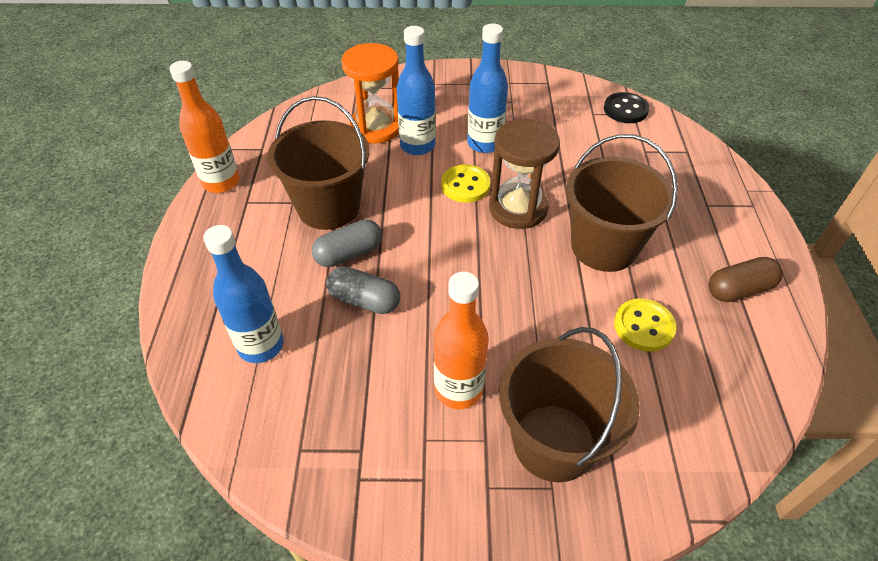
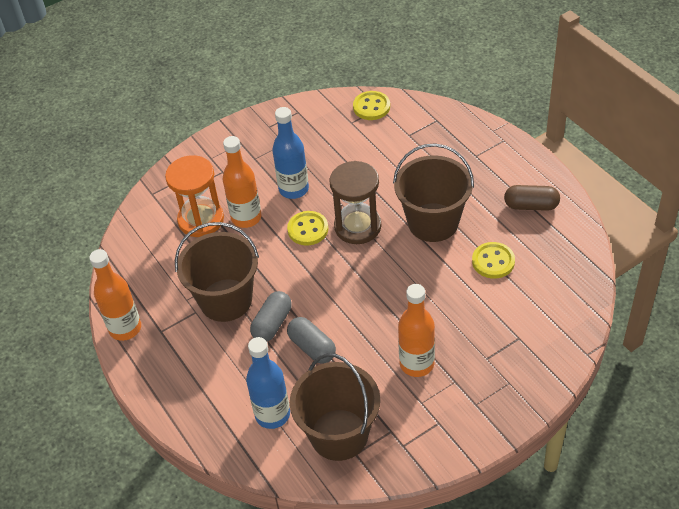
camera: 30 degrees left, 0 degrees up
grey capsule [326,266,400,314] -> grey capsule turned 60 degrees clockwise [287,317,336,364]
blue bottle [397,26,436,155] -> orange bottle [222,136,262,228]
brown bucket [499,327,640,482] -> brown bucket moved to [290,353,380,461]
black button [604,92,649,123] -> yellow button [353,91,390,120]
brown capsule [709,257,783,302] -> brown capsule turned 60 degrees clockwise [504,185,560,211]

